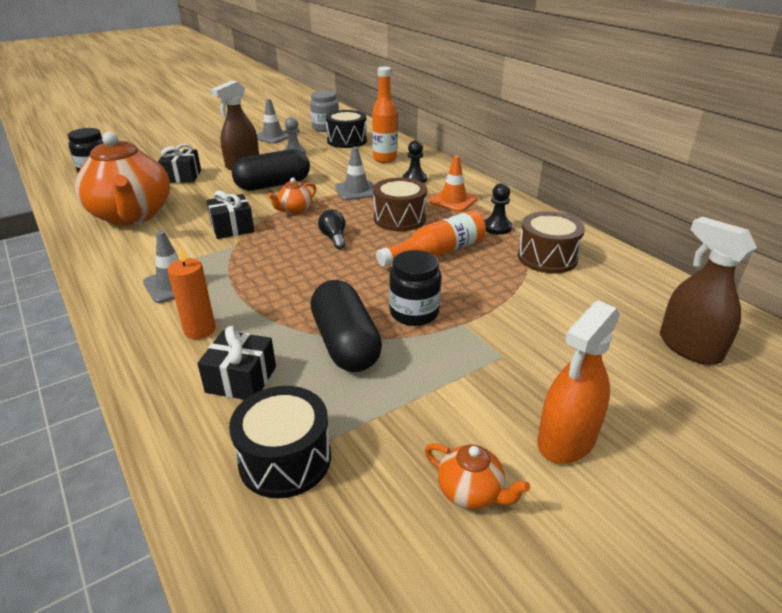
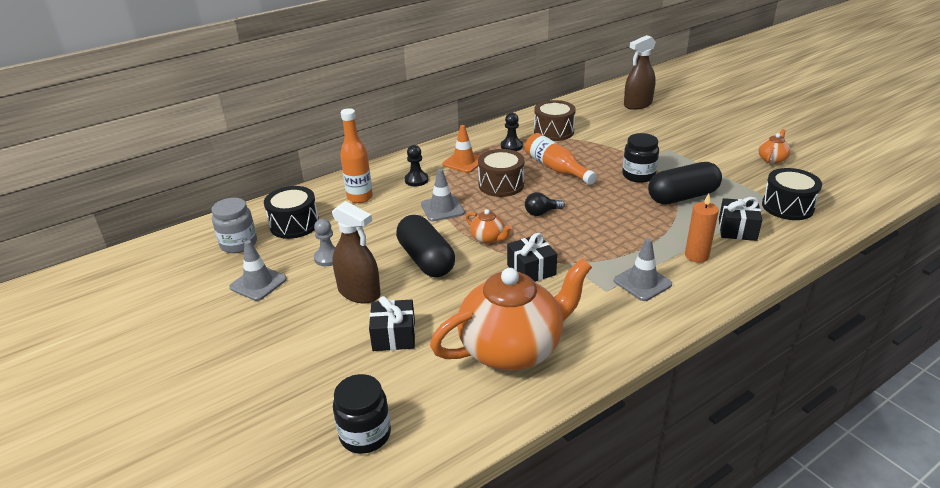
camera: 90 degrees left, 0 degrees up
orange spray bottle [537,301,620,464] -> none

